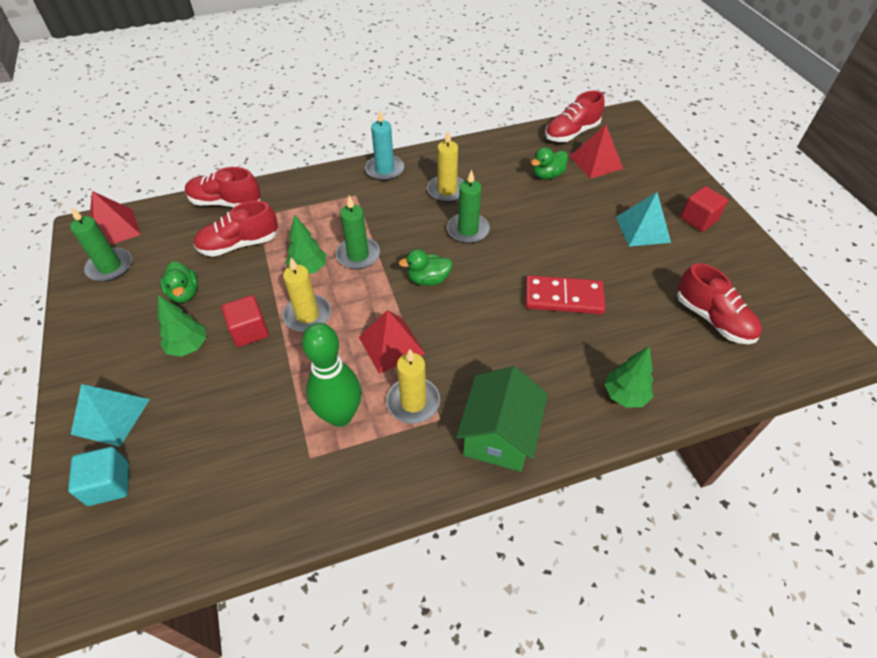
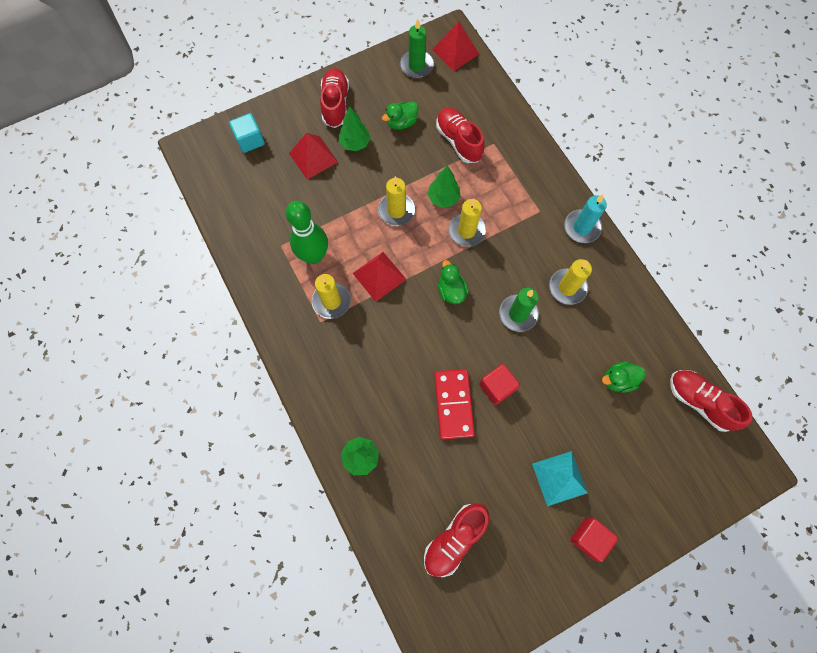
camera: 80 degrees right, 20 degrees up
turquoise pyramid [71,384,150,447] -> none
red shoe [185,167,261,207] -> red shoe moved to [320,68,349,128]
red cube [222,295,269,347] -> red cube moved to [479,364,520,405]
green candle [335,196,380,269] -> yellow candle [448,198,486,247]
green house [456,366,548,472] -> none
green duck [531,147,568,179] -> green duck turned 60 degrees counterclockwise [602,361,646,393]
red pyramid [570,125,623,179] -> red pyramid moved to [289,133,338,180]

